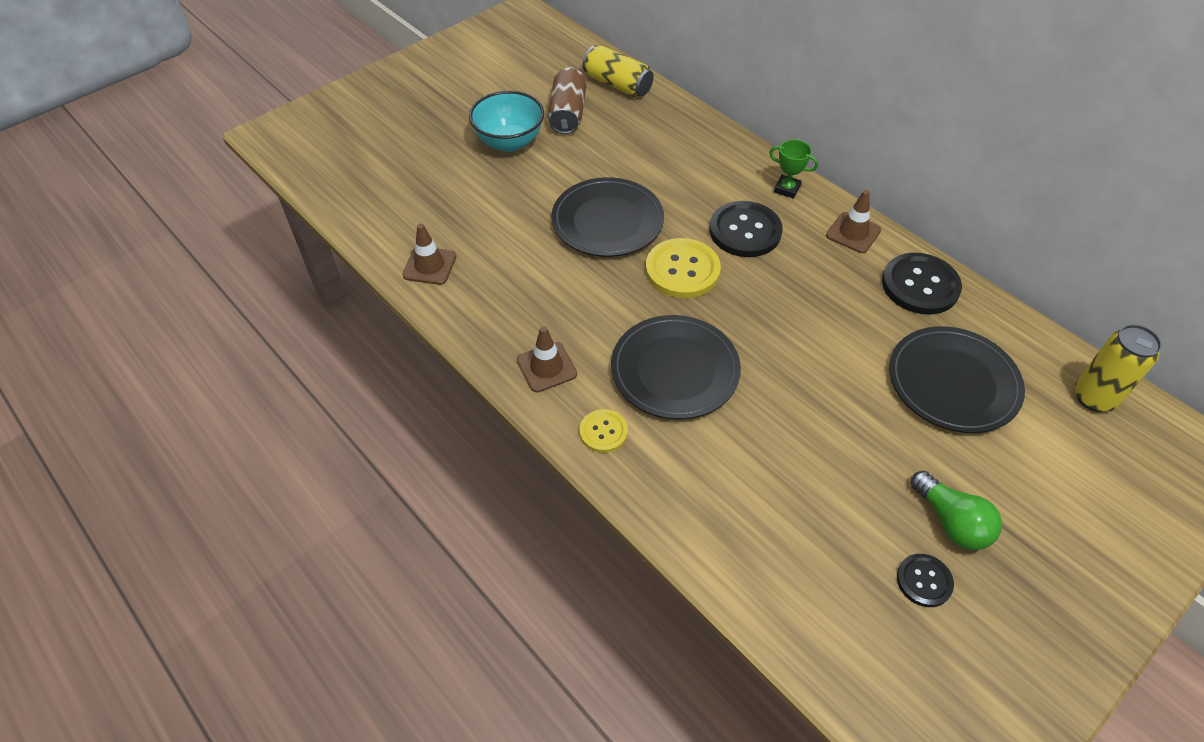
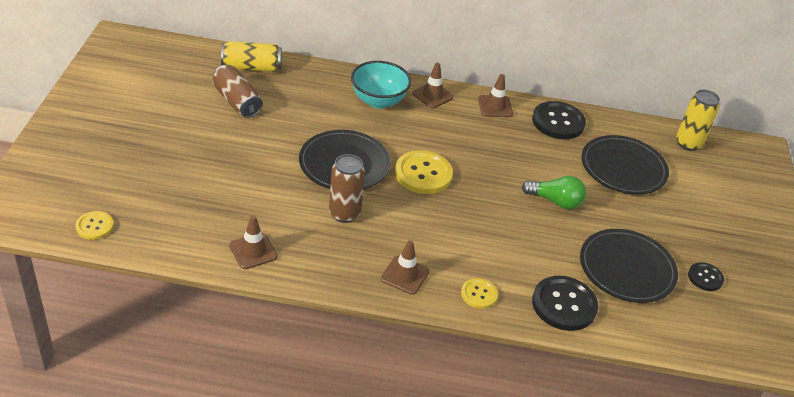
camera: 45 degrees left, 10 degrees down
turquoise bowl [469,91,544,152] -> turquoise bowl moved to [351,61,411,109]
black plate [611,315,741,419] -> black plate moved to [580,229,678,303]
black button [709,201,783,257] -> black button moved to [532,276,598,331]
green trophy [769,139,818,199] -> brown traffic cone [412,63,453,108]
green light bulb [911,471,1002,550] -> green light bulb moved to [522,176,586,209]
none -> yellow button [76,211,114,240]
none -> brown can [329,154,365,223]

